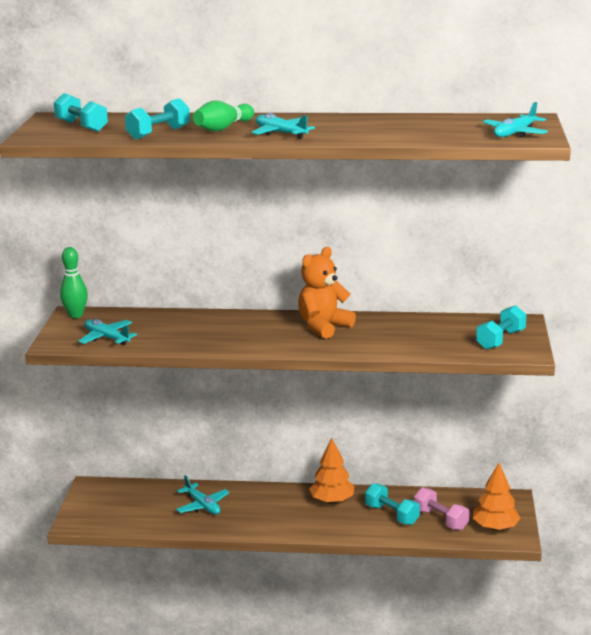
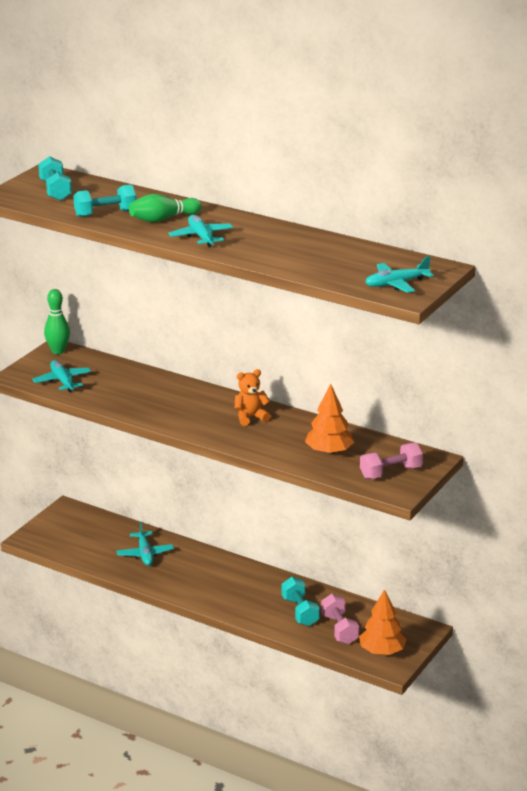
camera: 25 degrees right, 5 degrees up
orange teddy bear [298,247,356,339] -> orange teddy bear [235,369,271,426], size x0.65
orange tree [309,438,355,504] -> orange tree moved to [305,384,354,455]
turquoise dumbbell [476,305,527,350] -> pink dumbbell [360,442,423,479]

